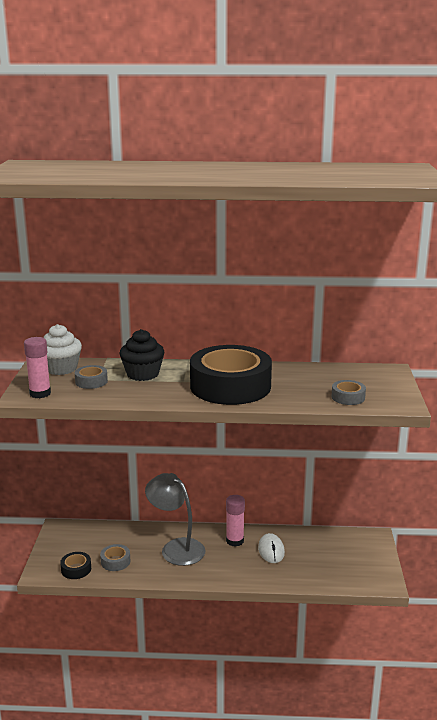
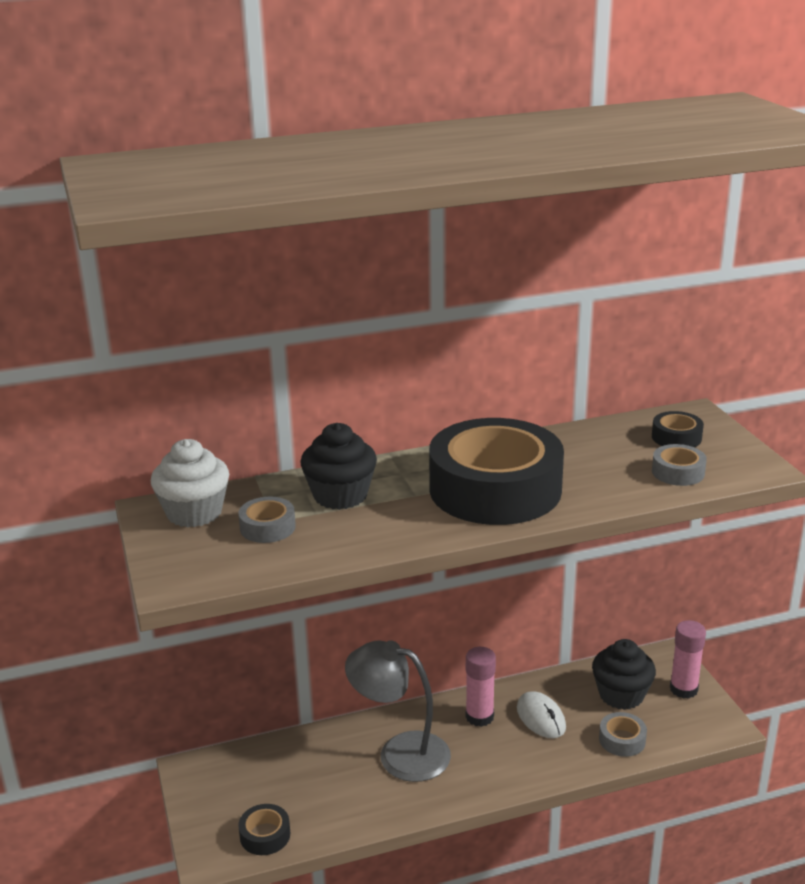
camera: 20 degrees left, 5 degrees up
pink glue stick [24,337,51,398] -> pink glue stick moved to [670,620,706,699]
grey tape [100,544,130,571] -> grey tape moved to [599,712,647,757]
none -> black cupcake [592,639,656,710]
none -> black tape [652,411,704,447]

